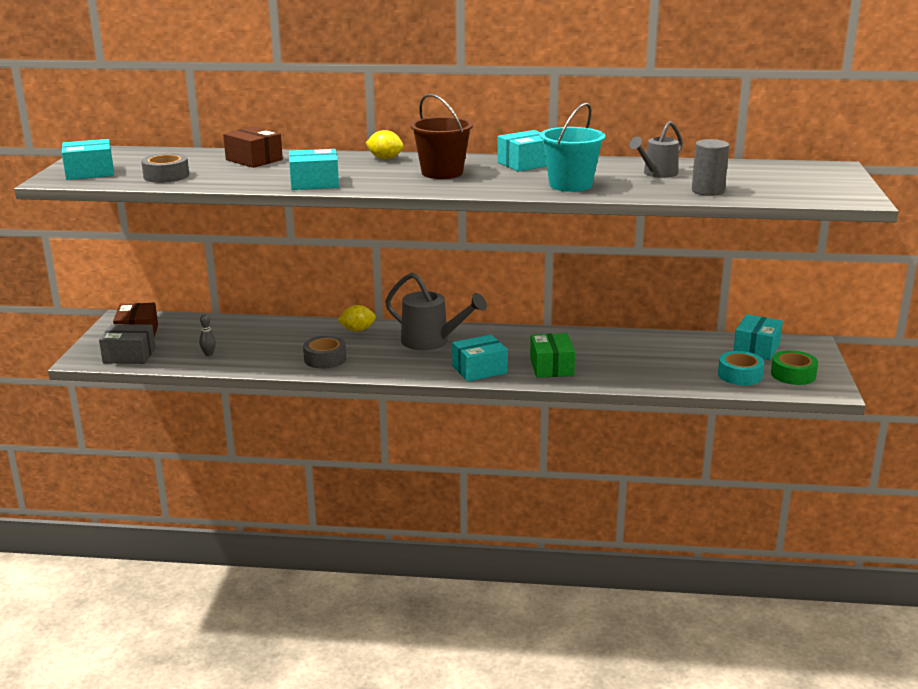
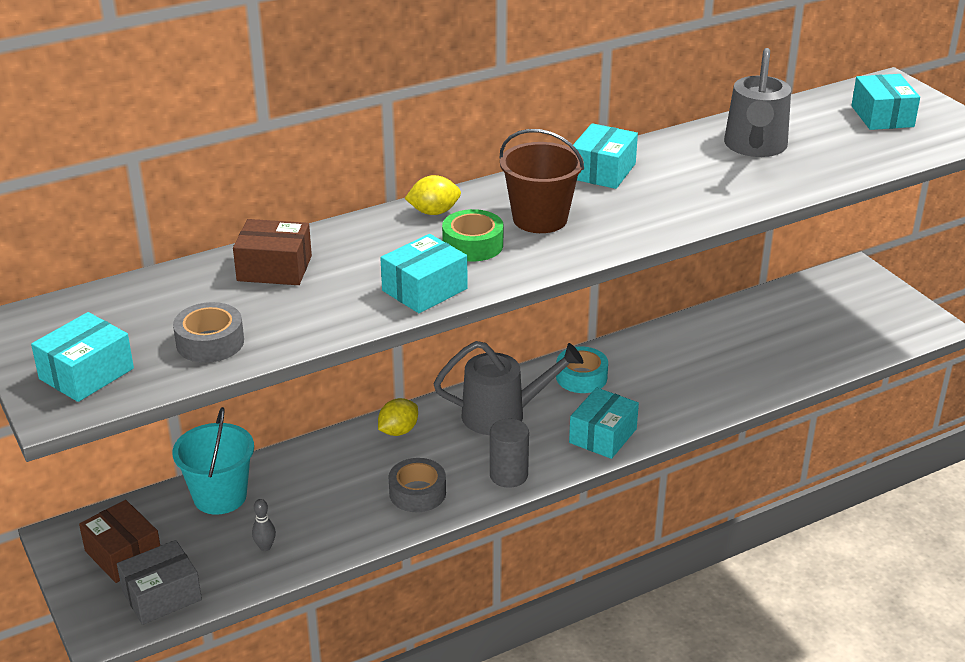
camera: 35 degrees left, 10 degrees up
green box [530,333,575,378] -> none
turquoise bucket [540,103,605,192] -> turquoise bucket moved to [173,407,254,515]
grey watering can [629,121,683,178] -> grey watering can [724,48,791,157], size x1.53
grey cylinder [692,139,729,196] -> grey cylinder moved to [490,419,529,488]
turquoise tape [718,351,764,385] -> turquoise tape moved to [556,346,608,393]
turquoise box [733,314,783,360] -> turquoise box moved to [851,74,920,130]
green tape [771,350,818,385] -> green tape moved to [442,209,503,261]

